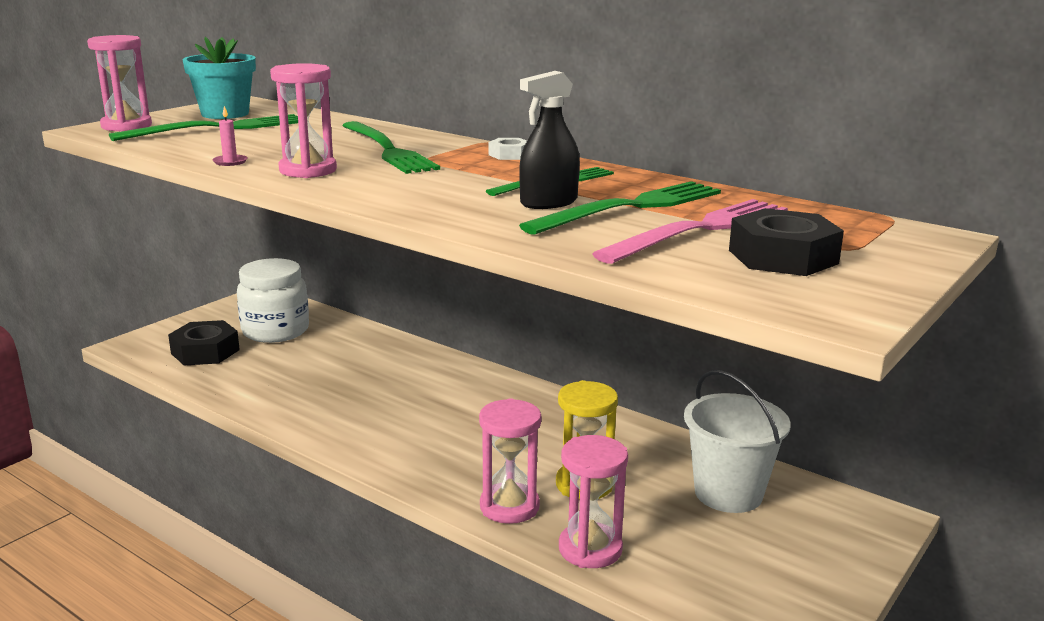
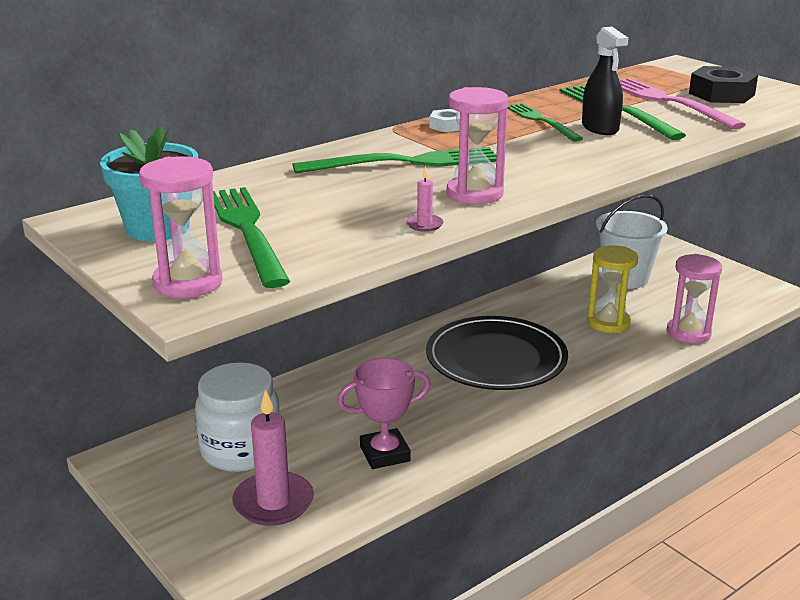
camera: 75 degrees left, 5 degrees up
black nut [168,320,240,365] -> pink candle [232,389,314,526]
pink hourglass [479,398,541,524] -> none
none -> pink trophy [337,358,431,469]
none -> black plate [426,316,568,390]

